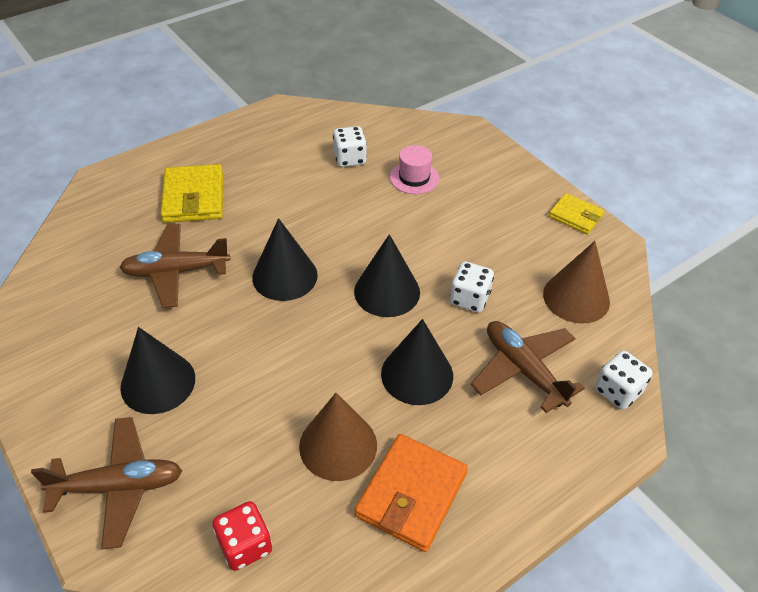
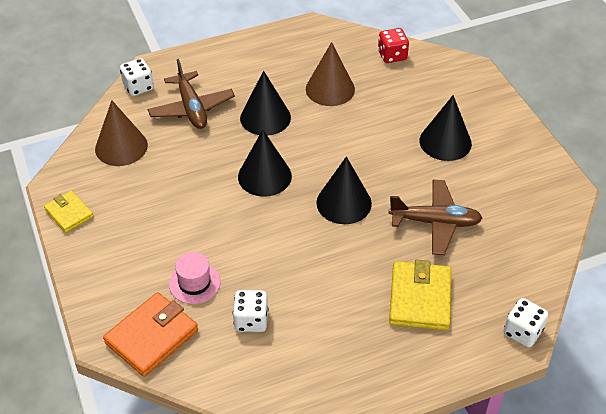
camera: 165 degrees left, 0 degrees up
brown plane [31,417,182,549] -> none
orange wallet [355,434,468,552] -> orange wallet moved to [103,292,198,377]
white dice [450,261,494,312] -> white dice moved to [503,298,549,347]

